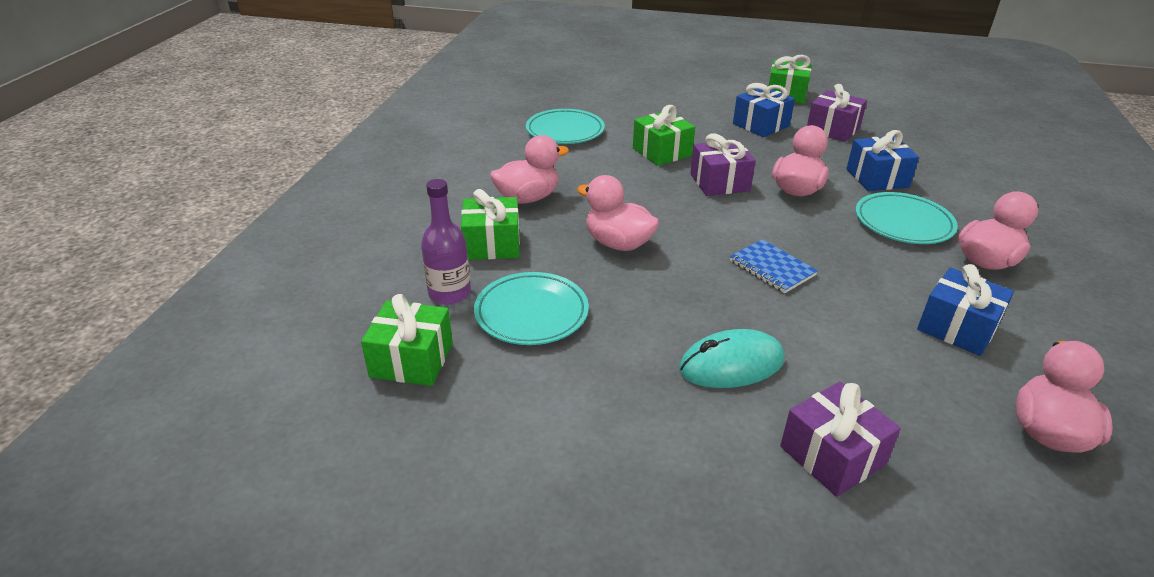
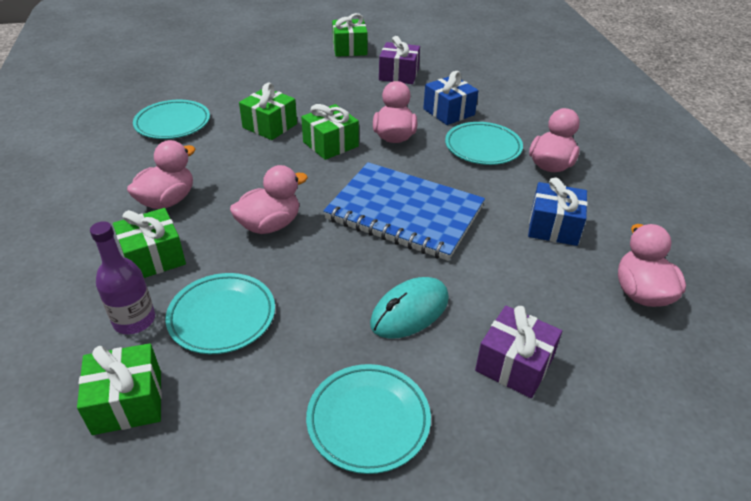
camera: 25 degrees left, 5 degrees up
pink duck [577,175,659,251] -> pink duck turned 135 degrees clockwise [230,165,308,234]
purple gift [690,133,756,196] -> green gift [301,104,359,160]
blue notebook [730,239,818,293] -> blue notebook [323,162,485,261], size x2.22
blue gift [733,83,795,137] -> none
none -> turquoise plate [306,364,431,474]

